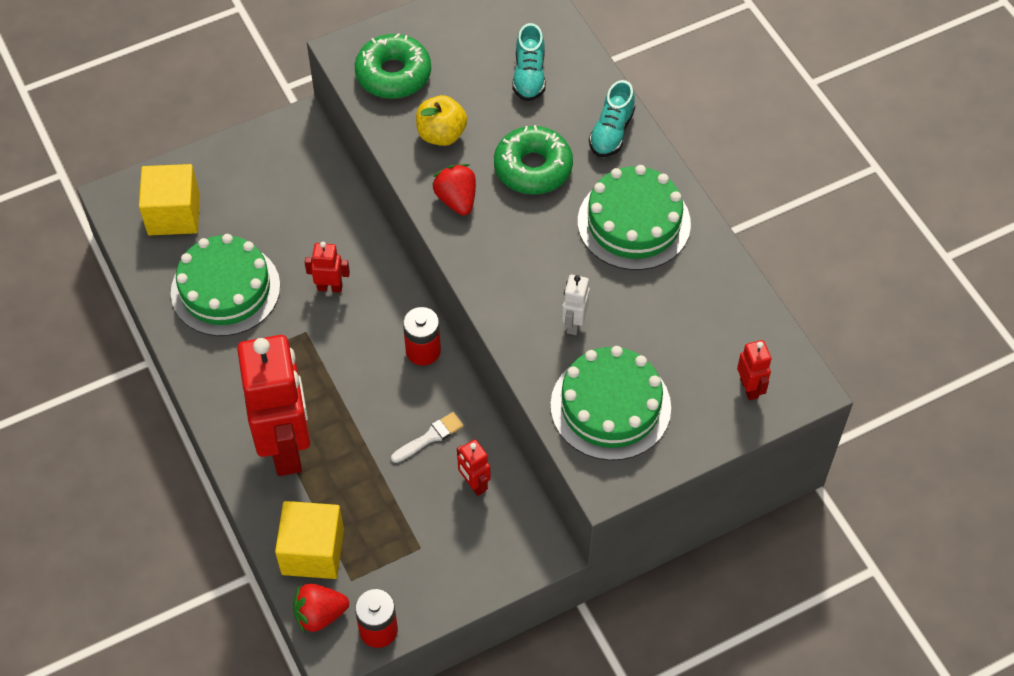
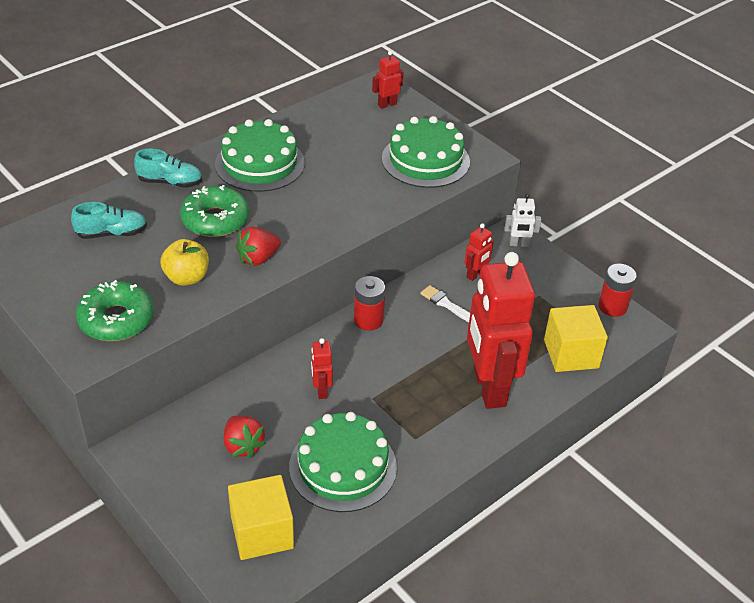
camera: 105 degrees left, 15 degrees down
red robot [237,335,310,476] -> red robot turned 75 degrees counterclockwise [467,252,535,409]
red strawberry [293,584,349,634] -> red strawberry moved to [224,415,266,458]
white robot [562,275,590,335] -> white robot moved to [505,193,541,247]

